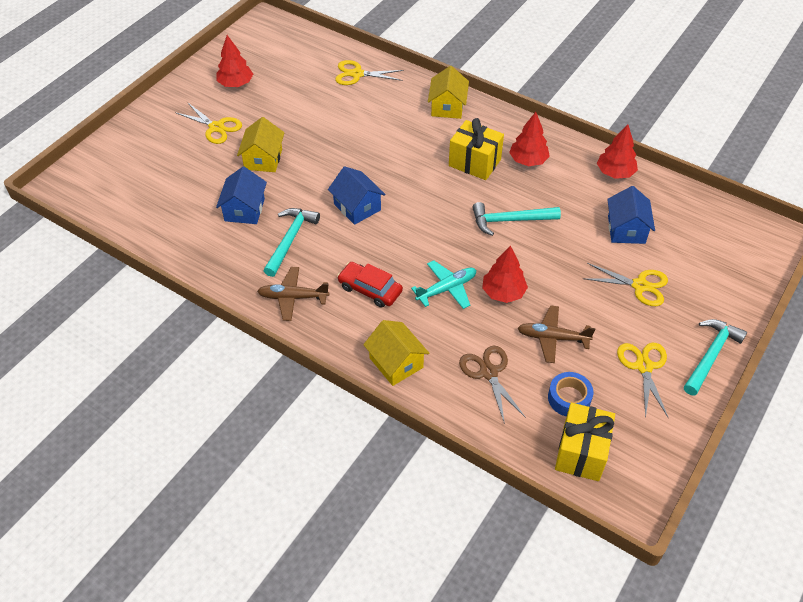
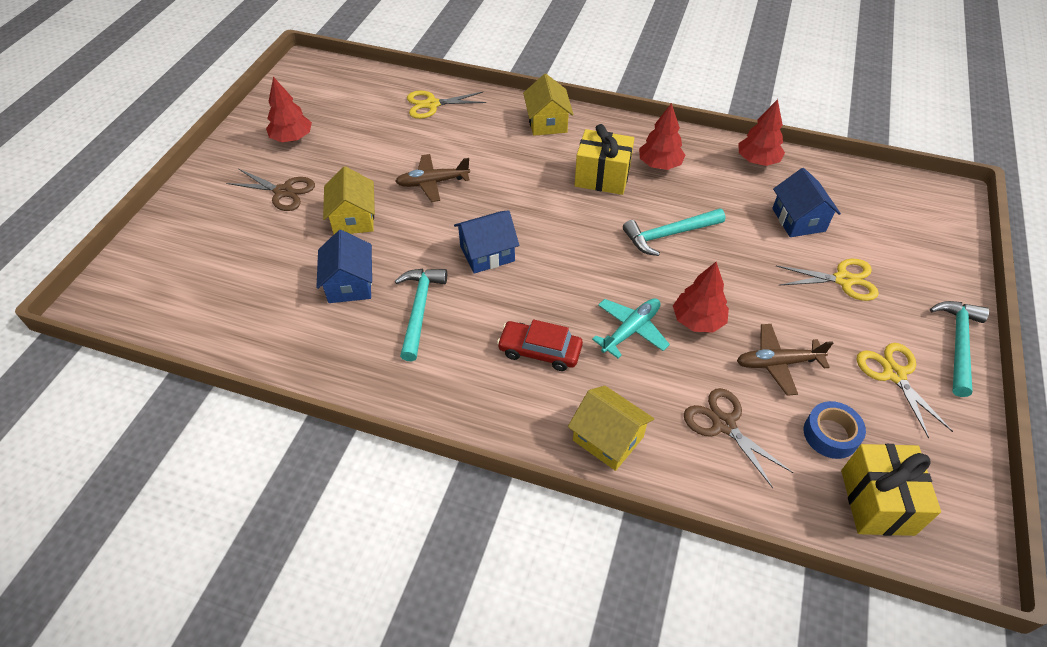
camera: 15 degrees left, 0 degrees up
yellow scissors [175,102,242,144] -> brown scissors [226,169,315,211]
brown plane [257,267,330,321] -> brown plane moved to [395,154,470,202]
blue house [328,166,386,225] -> blue house turned 60 degrees counterclockwise [454,210,519,274]

